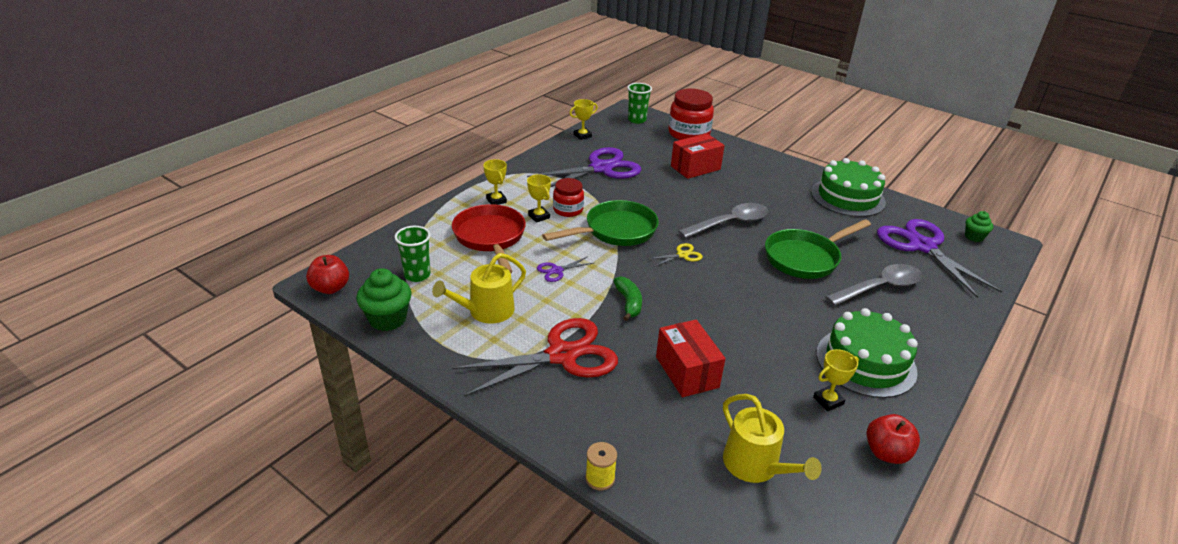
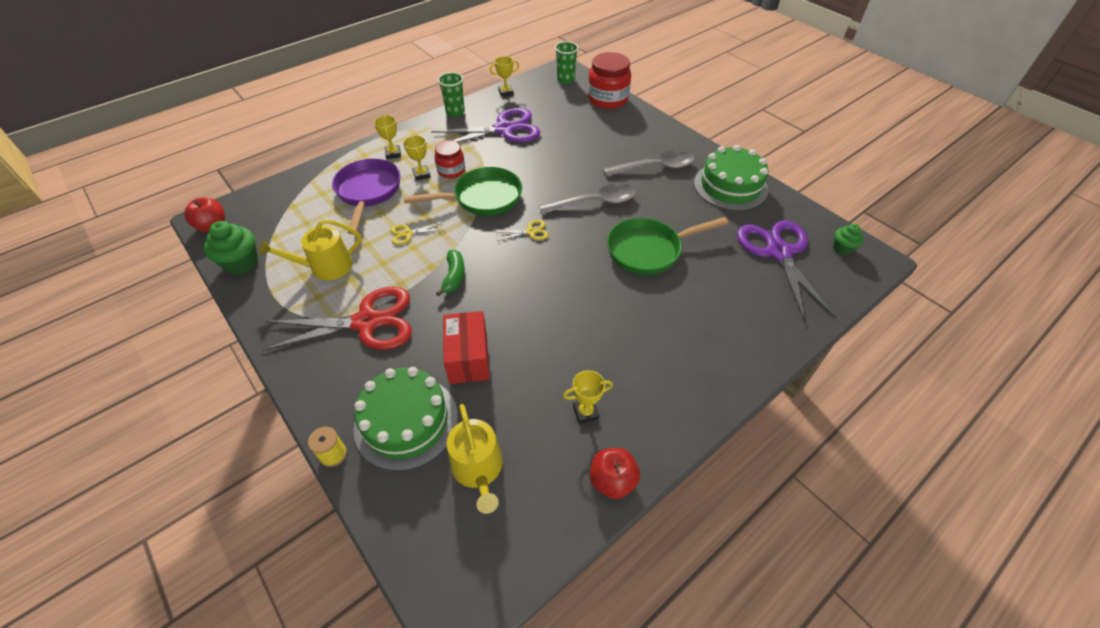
camera: 15 degrees right, 15 degrees up
green cup [395,226,431,282] -> green cup moved to [438,72,465,117]
red pan [452,204,526,273] -> purple pan [332,159,400,235]
purple scissors [537,257,594,282] -> yellow scissors [391,222,443,245]
red box [671,133,725,179] -> none
green cake [816,308,918,398] -> green cake moved to [354,367,458,471]
grey spoon [825,264,922,306] -> grey spoon moved to [603,150,695,177]

